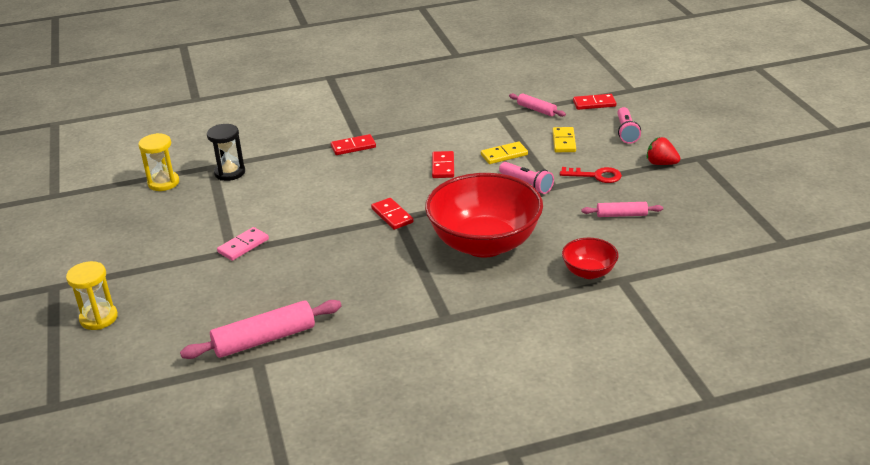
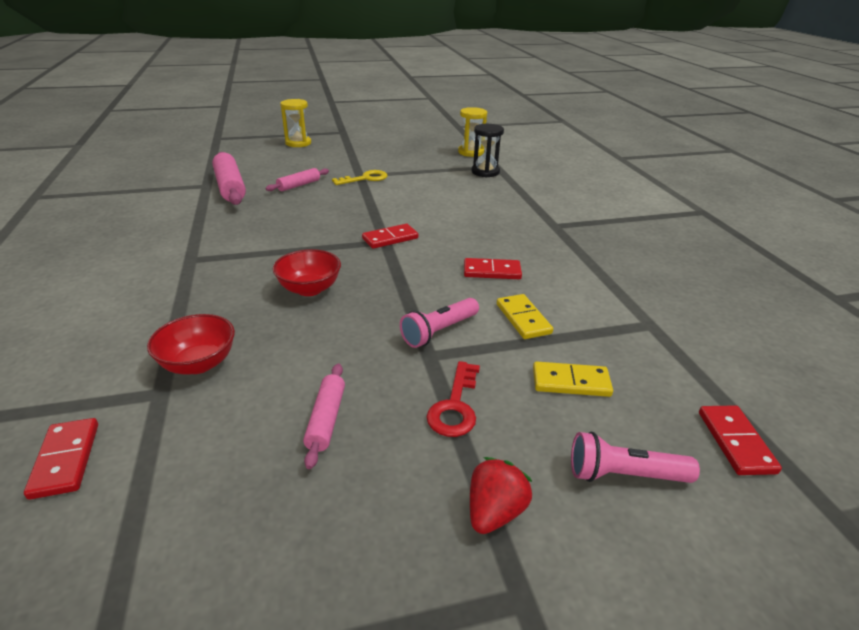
camera: 90 degrees right, 0 degrees up
pink domino [217,227,269,261] -> yellow key [332,170,387,185]
red domino [331,134,376,155] -> red domino moved to [24,418,98,500]
red bowl [425,173,543,258] -> red bowl [273,249,341,296], size x0.46
pink rolling pin [509,93,566,117] -> pink rolling pin moved to [266,168,329,191]

